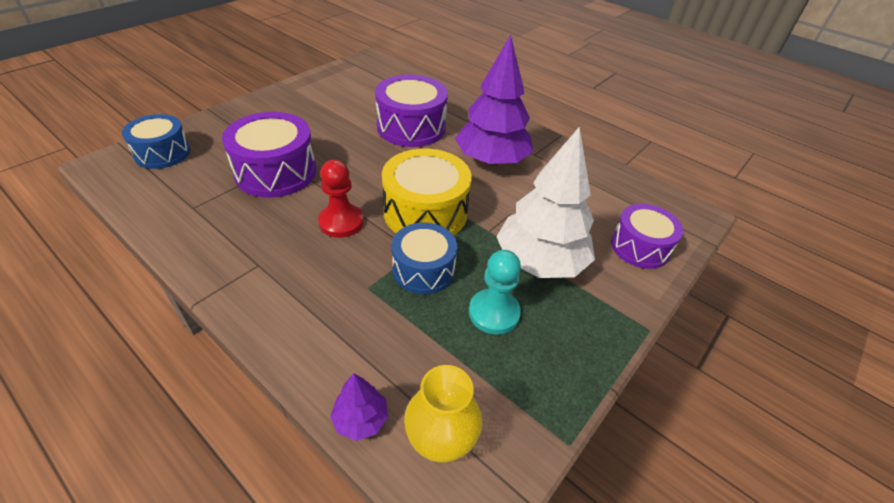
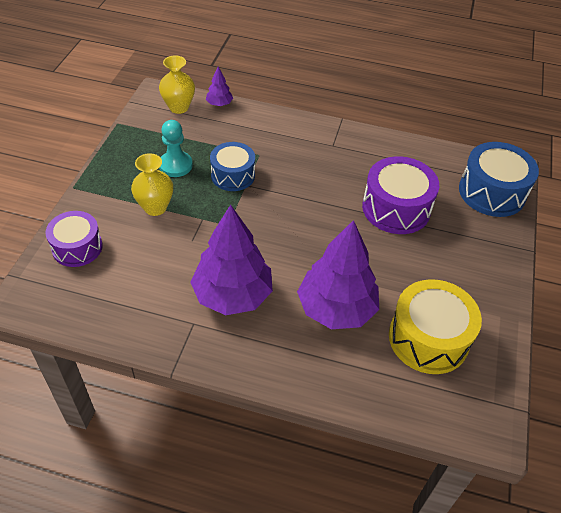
camera: 155 degrees right, 5 degrees up
blue drum [122,114,191,169] -> blue drum [459,142,539,217], size x1.50
red pawn [318,160,364,238] -> none
purple drum [375,75,448,147] -> purple tree [297,220,379,329]
yellow drum [382,148,472,235] -> yellow drum moved to [389,279,482,374]
white tree [496,126,595,278] -> yellow vase [131,153,173,216]

